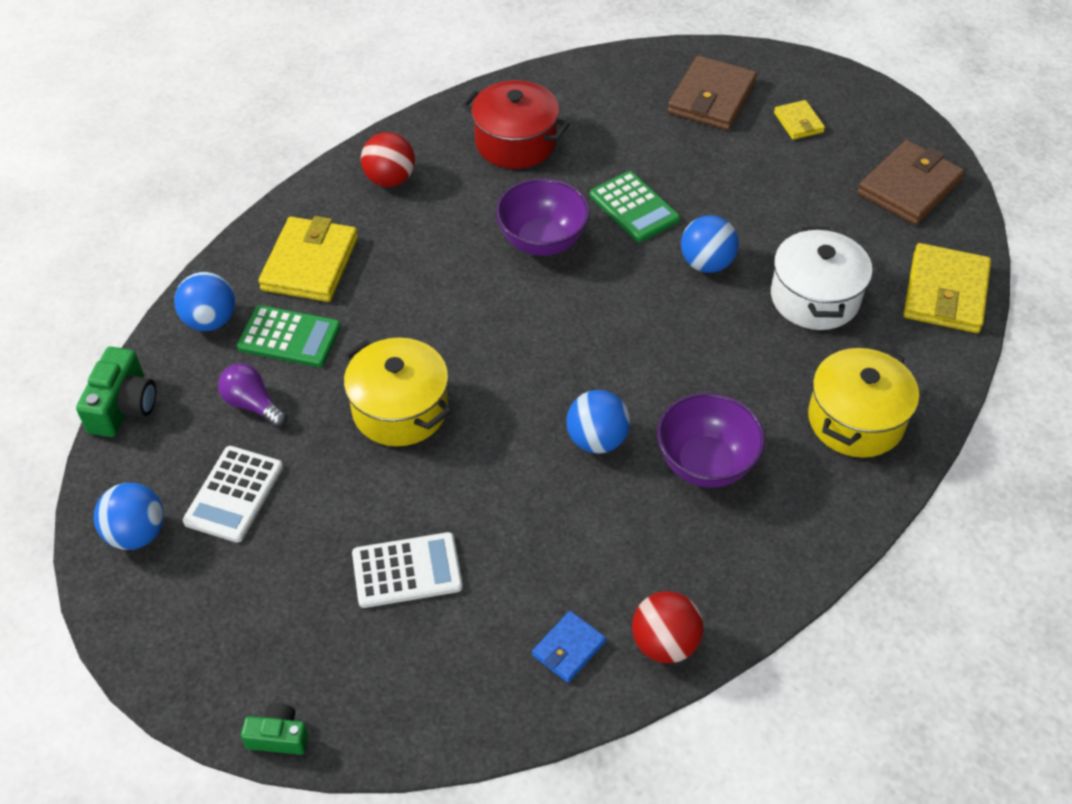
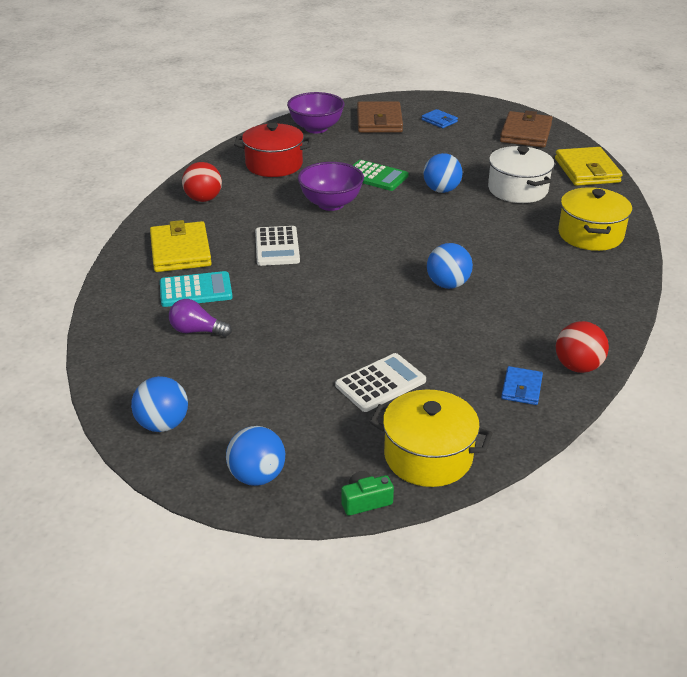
camera: 25 degrees left, 15 degrees down
green camera [76,347,156,437] -> none
blue ball [174,272,235,331] -> blue ball moved to [226,426,285,486]
white calculator [183,446,283,543] -> white calculator moved to [255,226,300,266]
green calculator [237,305,341,367] -> turquoise calculator [160,271,233,307]
yellow pot [344,338,451,446] -> yellow pot moved to [370,390,493,487]
purple bowl [657,393,765,488] -> purple bowl moved to [287,92,344,133]
yellow wallet [774,100,825,140] -> blue wallet [421,109,458,128]

